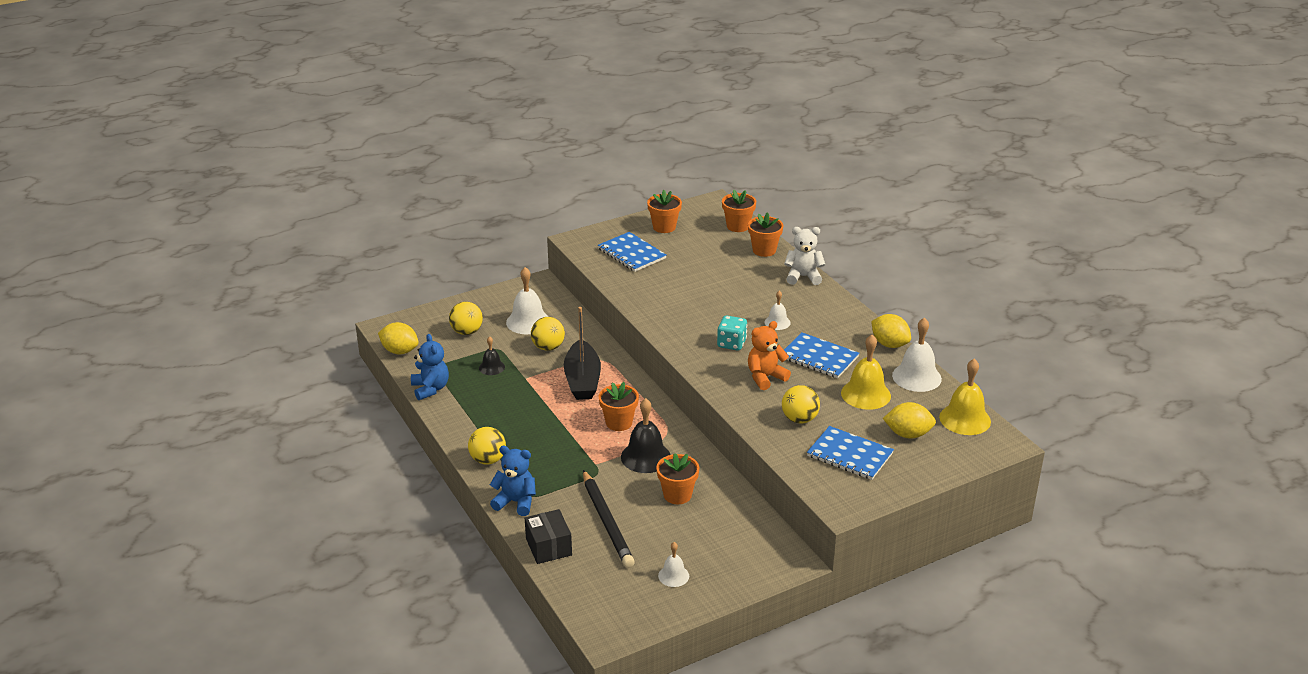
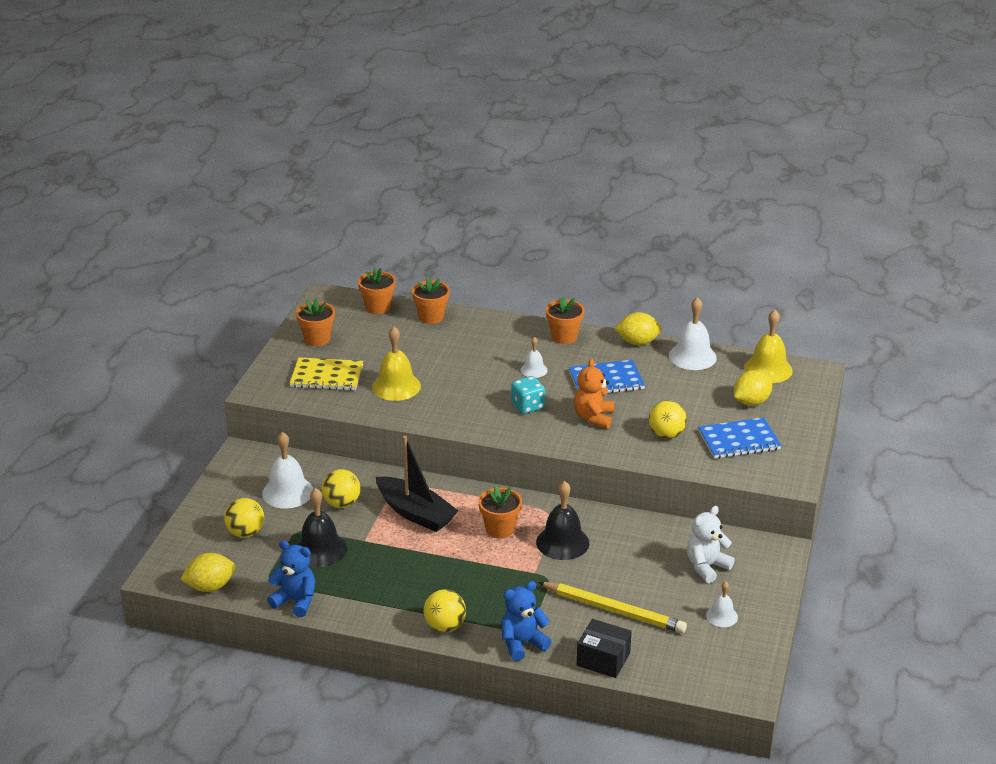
camera: 45 degrees left, 0 degrees up
black bell [479,336,505,375] -> black bell [296,488,347,567], size x1.78
black pencil [583,470,635,568] -> yellow pencil [538,582,687,633]
blue notebook [598,232,666,272] -> yellow notebook [289,357,363,390]
orange flower pot [656,453,699,504] -> orange flower pot moved to [546,297,584,344]
white teddy bear [784,227,825,285] -> white teddy bear moved to [687,506,735,583]
yellow bell [841,335,891,410] -> yellow bell moved to [372,326,421,401]

